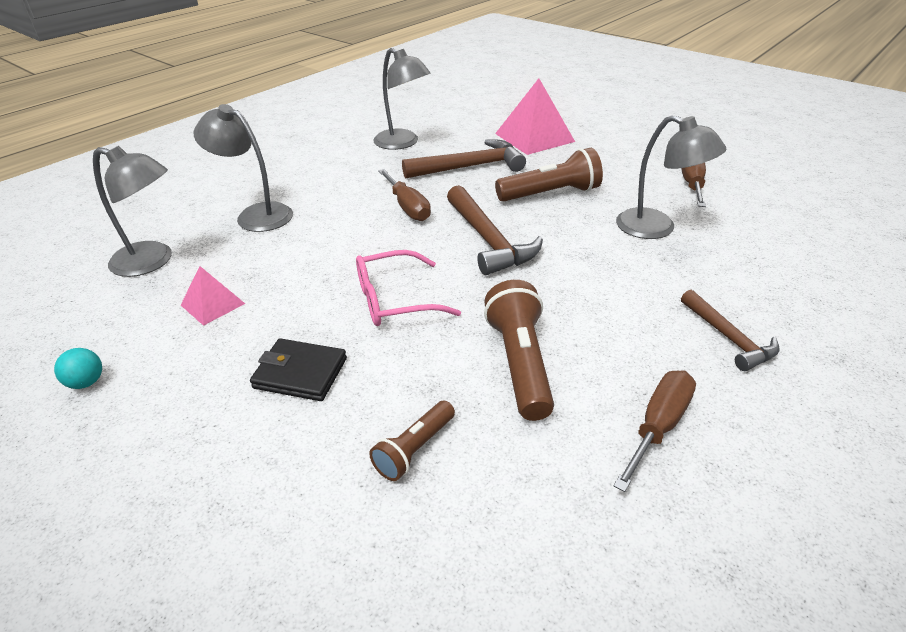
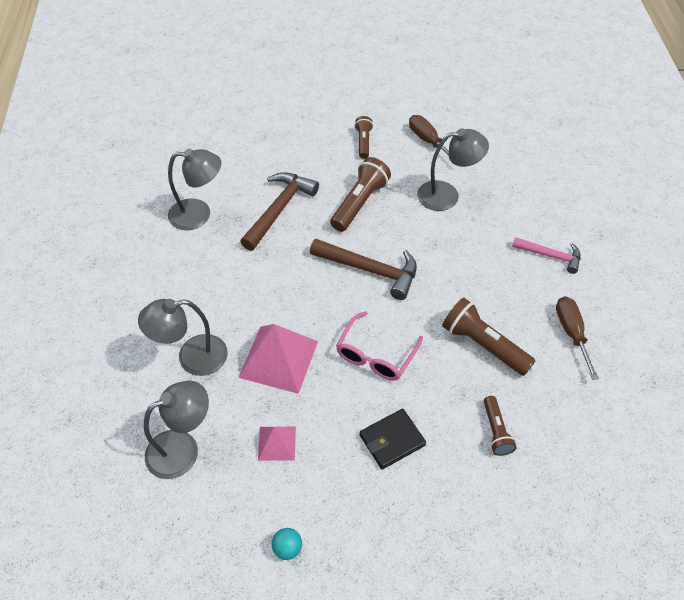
camera: 45 degrees left, 15 degrees up
brown screwdriver [378,169,431,221] -> none
pink pyramid [495,78,575,155] -> pink pyramid moved to [238,324,318,394]
brown hammer [681,290,780,371] -> pink hammer [512,237,580,274]
none -> brown flashlight [354,116,373,159]

